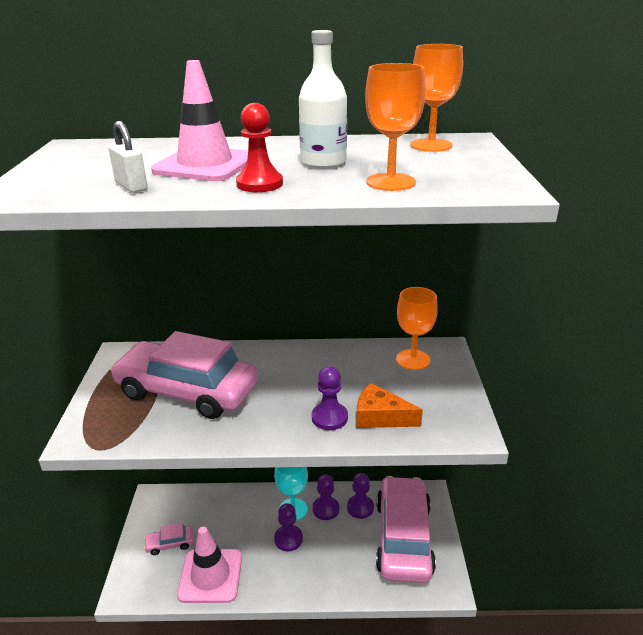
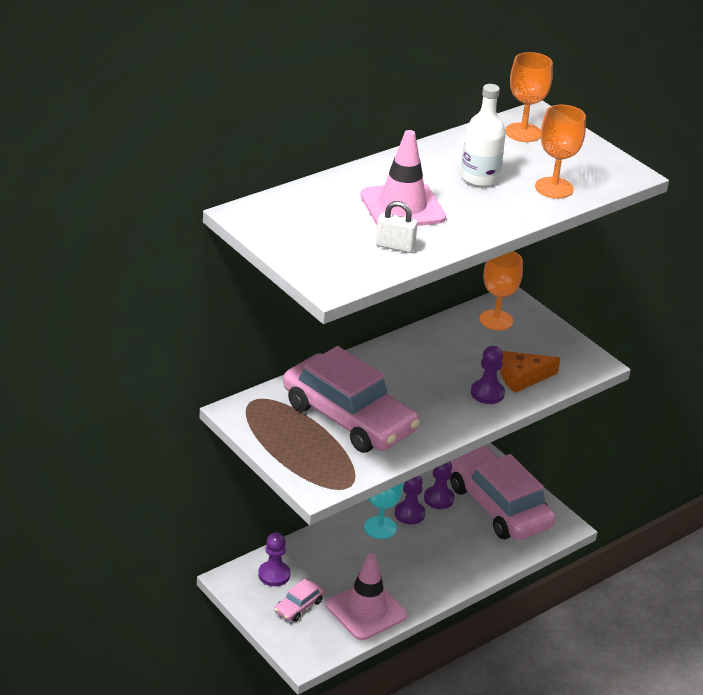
camera: 40 degrees left, 5 degrees up
pink car [110,331,258,419] -> pink car turned 120 degrees counterclockwise [283,346,420,453]
red pawn [236,103,283,192] -> none
purple pawn [274,503,303,551] -> purple pawn moved to [258,533,290,586]

